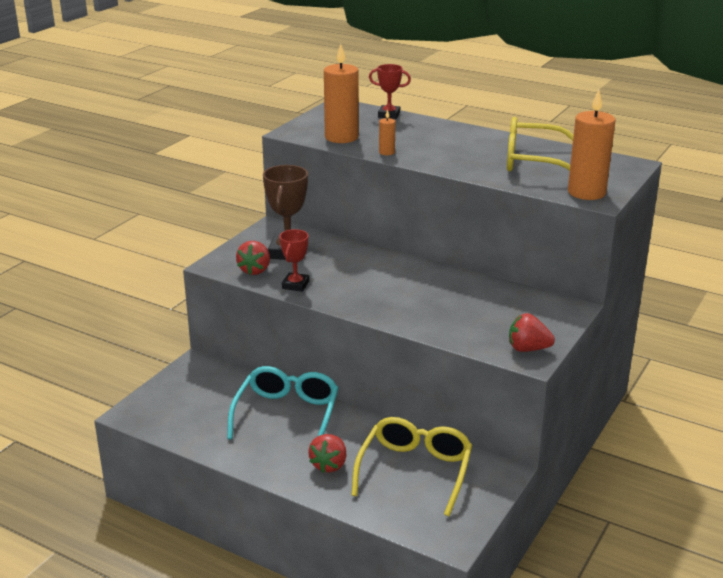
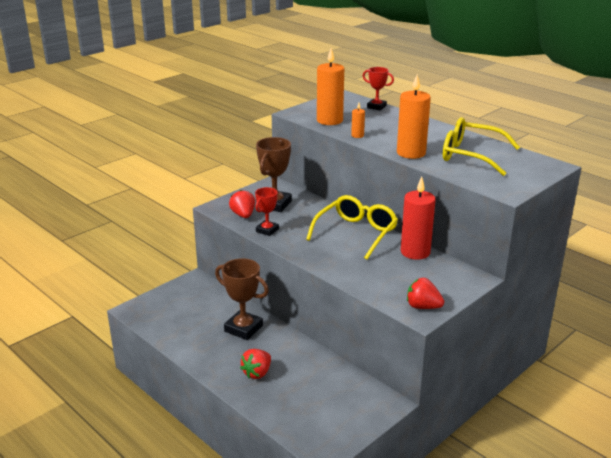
camera: 15 degrees right, 0 degrees up
turquoise glasses [227,366,338,440] -> brown trophy [215,258,269,340]
red strawberry [236,241,270,275] -> red strawberry turned 135 degrees clockwise [229,190,255,218]
yellow glasses [351,417,472,516] -> yellow glasses moved to [306,195,398,260]
orange candle [568,90,616,200] -> orange candle moved to [397,74,431,159]
none -> red candle [401,177,436,260]

